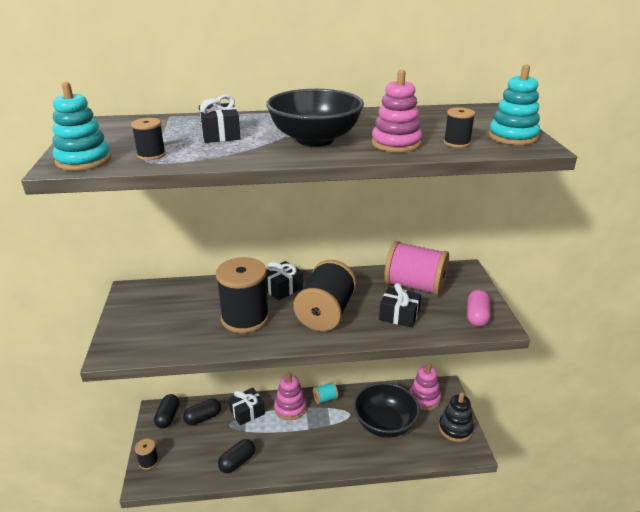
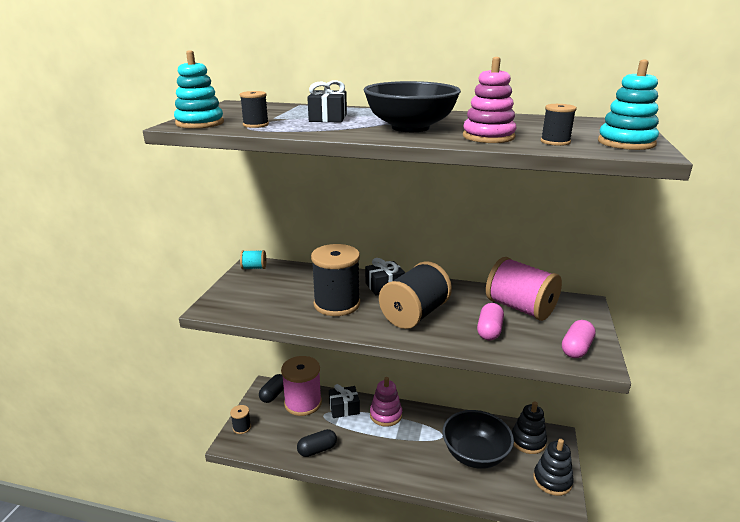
camera: 20 degrees right, 5 degrees down
black capsule [183,399,221,425] -> pink spool [281,356,322,416]
turquoise spool [313,382,338,404] -> turquoise spool moved to [240,250,266,269]
black gift [379,283,421,328] -> pink capsule [477,303,504,341]
pink stacking toy [409,363,441,410] -> black stacking toy [512,401,547,454]

